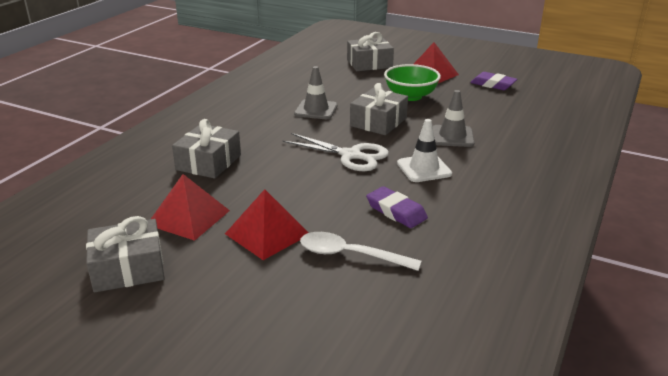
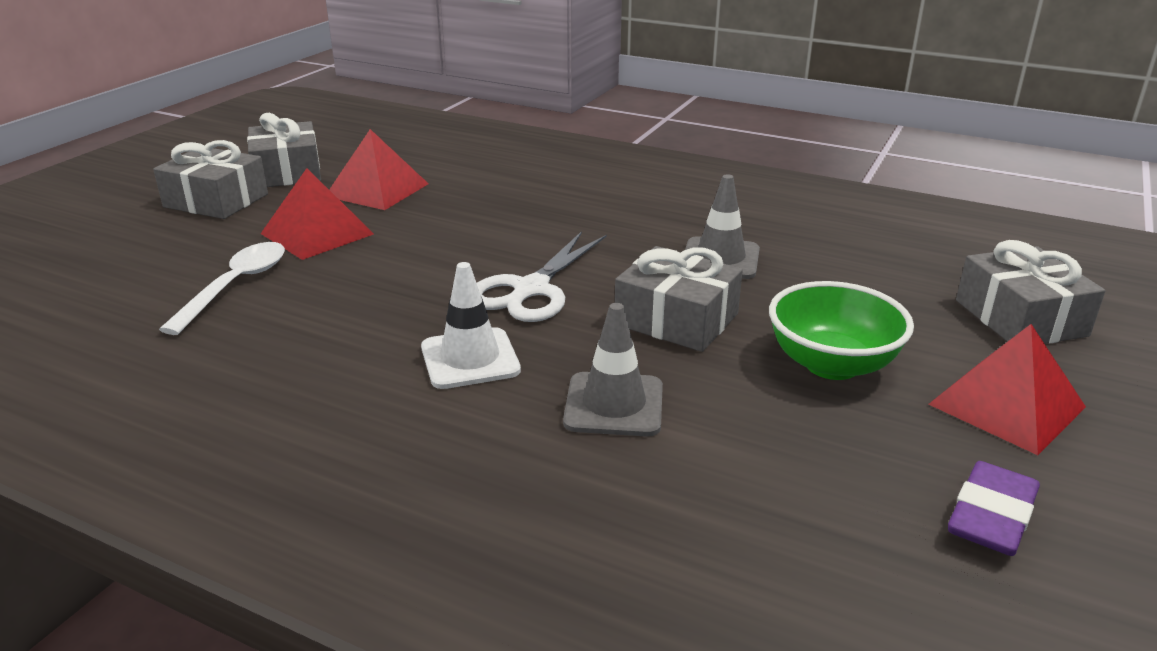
camera: 90 degrees right, 0 degrees up
grey gift [172,119,241,179] -> grey gift moved to [153,140,268,219]
purple eraser [366,186,428,228] -> none

